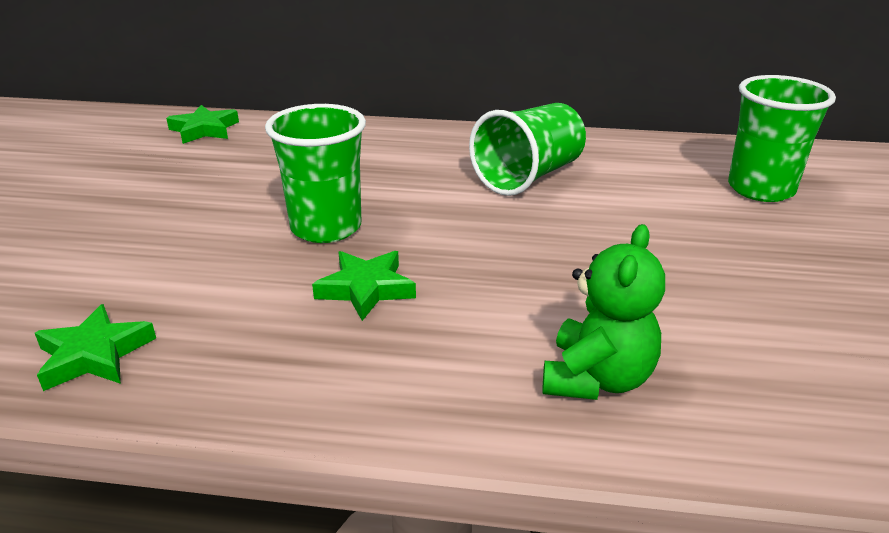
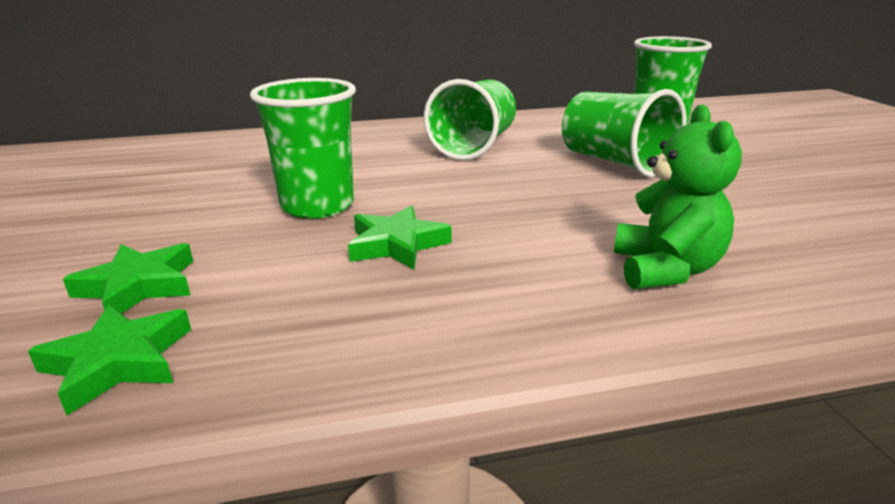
camera: 20 degrees left, 5 degrees down
green star [166,105,239,144] -> green star moved to [63,243,193,314]
none -> green cup [562,89,687,177]

